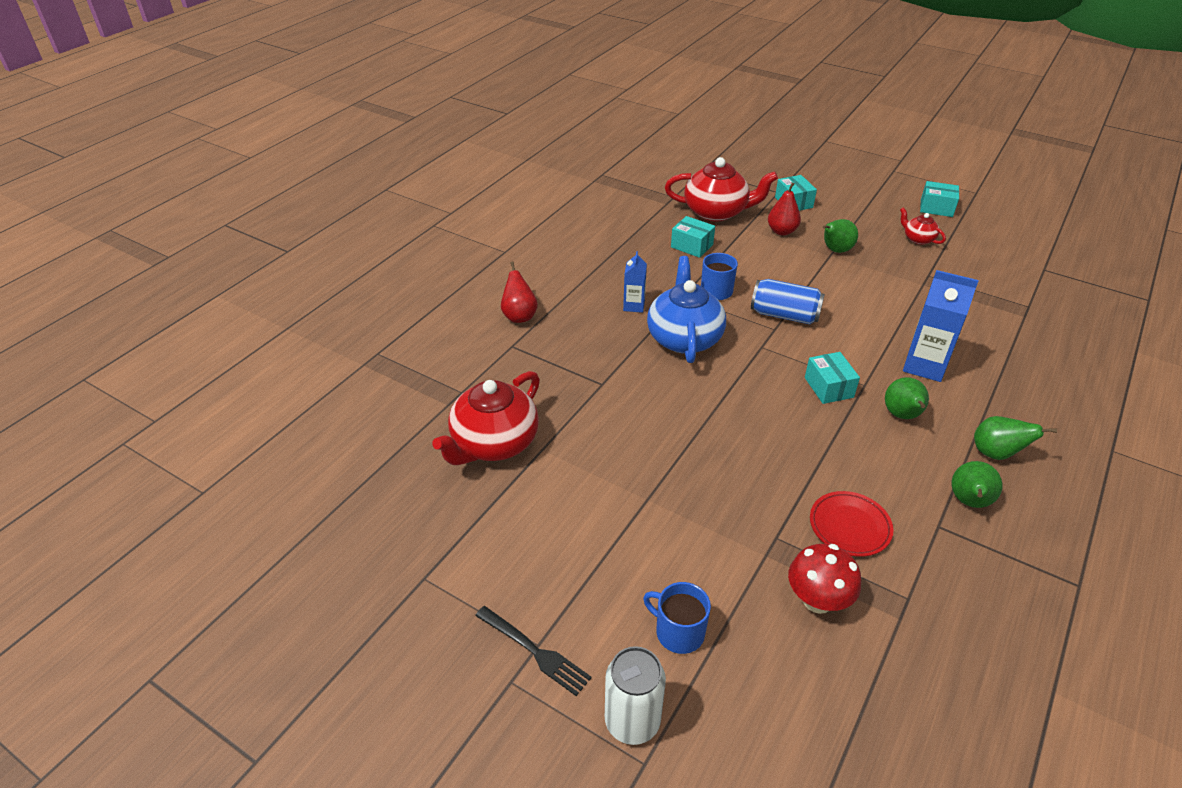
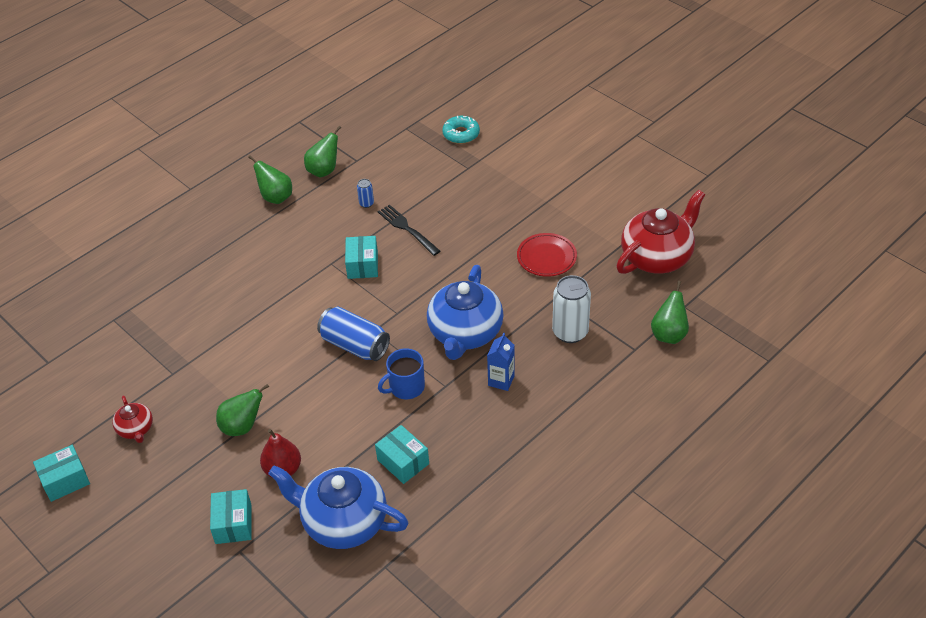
camera: 165 degrees left, 5 degrees up
black fork [475,606,592,696] -> black fork moved to [378,204,440,256]
red pear [501,261,538,323] -> none
white can [605,646,666,745] -> white can moved to [552,275,591,343]
blue mug [643,582,711,654] -> none
red teapot [665,157,778,222] -> blue teapot [268,465,408,549]
red mushroom [788,544,861,614] -> turquoise donut [442,116,480,144]
red plate [810,491,894,557] -> red plate moved to [517,233,577,277]
green pear [885,377,929,419] -> green pear moved to [651,281,689,344]
blue carton [903,270,979,382] -> none
turquoise box [920,181,959,217] -> turquoise box turned 60 degrees counterclockwise [33,445,90,502]
none -> blue can [357,179,374,208]

